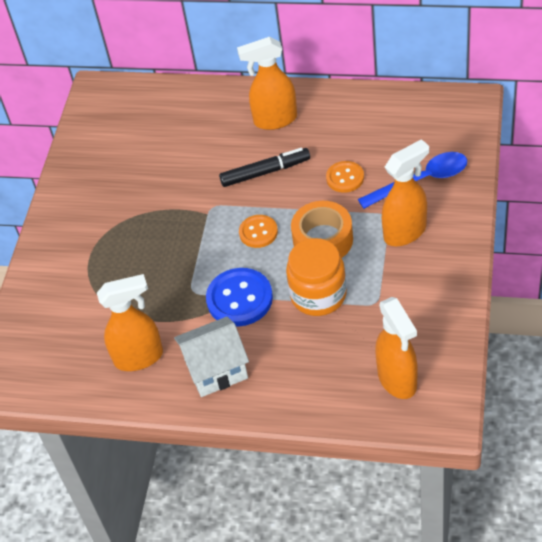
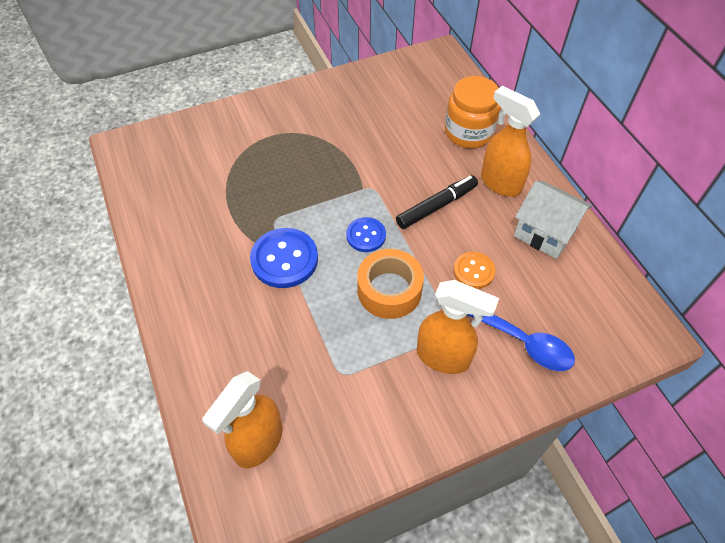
camera: 50 degrees right, 5 degrees up
orange spray bottle [97,274,163,371] -> none
white house [174,317,249,397] -> white house moved to [514,181,592,259]
black marker [219,148,310,187] -> black marker turned 75 degrees counterclockwise [396,175,478,229]
orange button [239,215,278,248] -> blue button [346,217,386,252]
orange jar [286,238,347,316] -> orange jar moved to [445,76,500,148]

